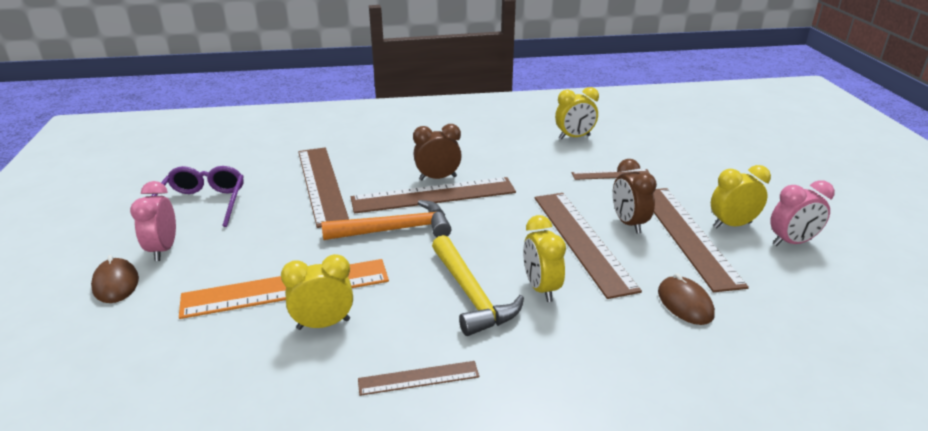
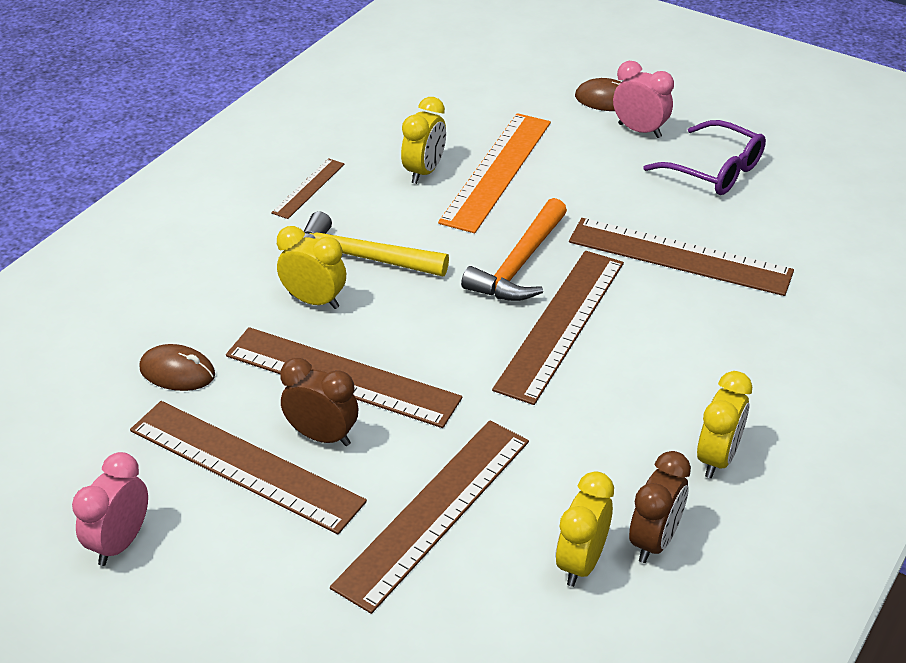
camera: 130 degrees right, 10 degrees up
brown clock [413,124,462,180] -> brown clock moved to [629,451,691,563]
brown ruler [572,169,650,180] -> brown ruler [330,420,529,614], size x1.99
yellow clock [711,165,771,228] -> yellow clock moved to [697,371,752,478]

